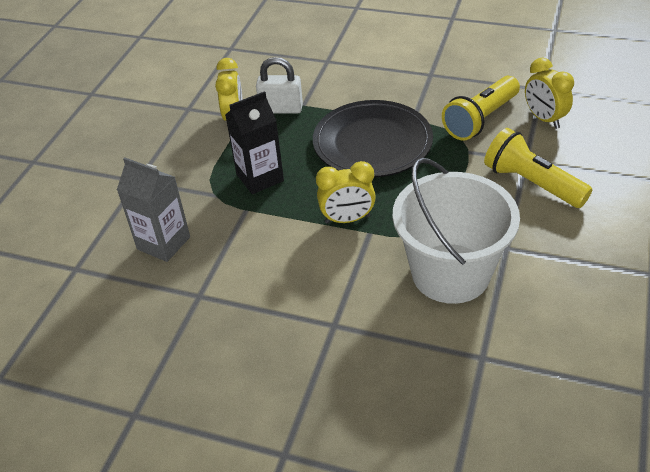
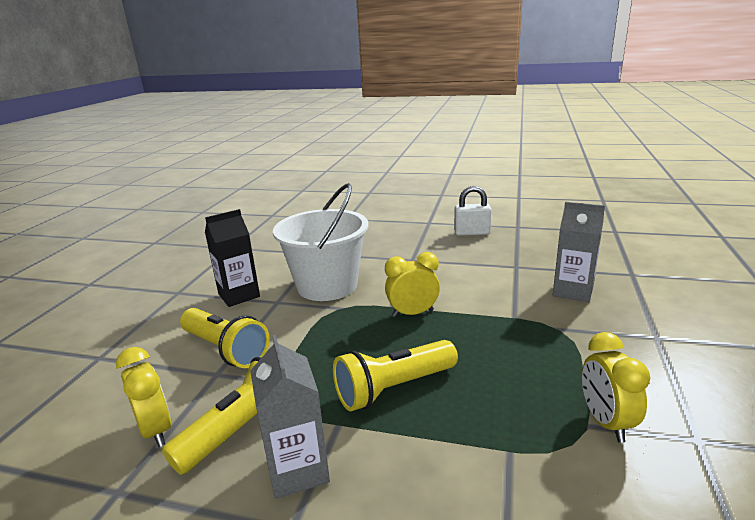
camera: 175 degrees right, 20 degrees down
black carton [225,91,284,194] -> black carton moved to [205,209,260,307]
white padlock [256,57,303,114] -> white padlock moved to [454,186,491,236]
black plate [313,100,433,177] -> yellow flashlight [333,340,458,411]
none -> grey carton [250,335,330,499]

